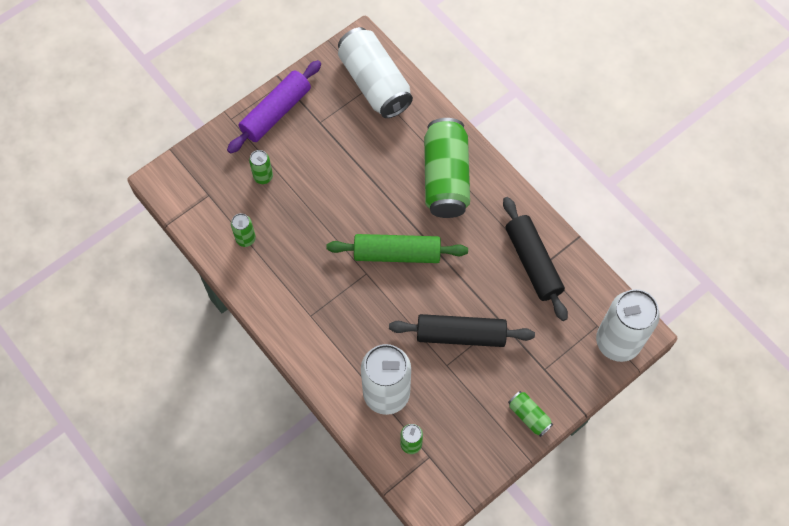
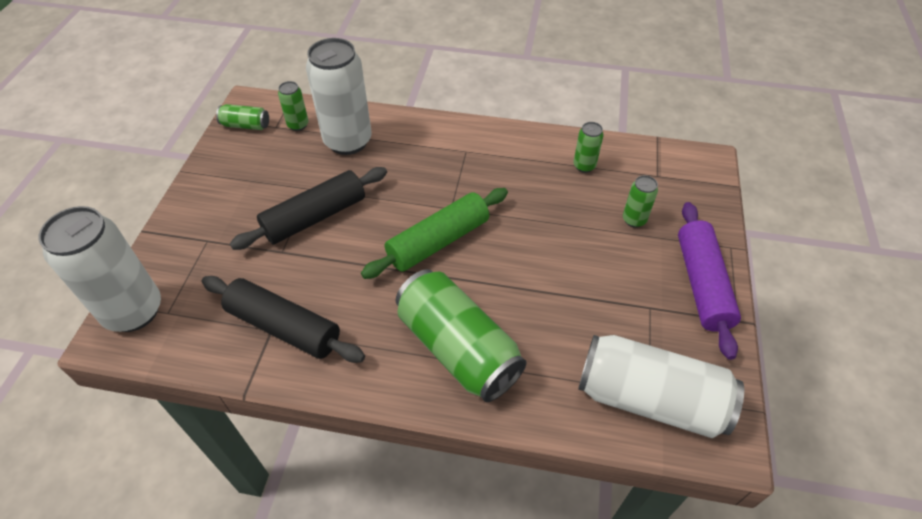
camera: 140 degrees right, 15 degrees down
green can [508,391,553,437] -> green can moved to [216,104,269,130]

